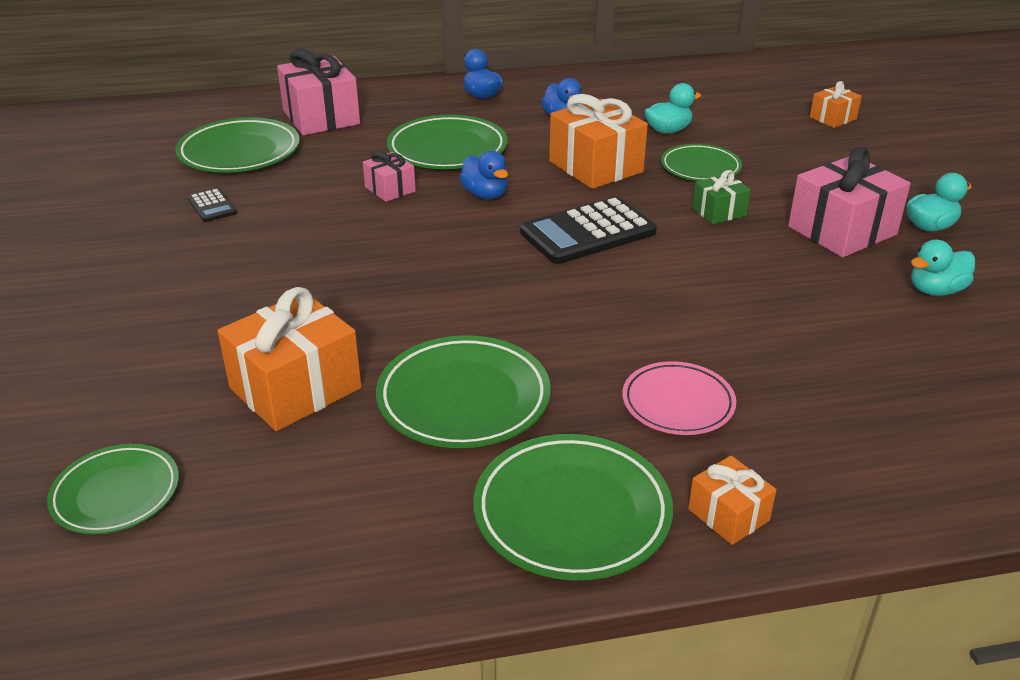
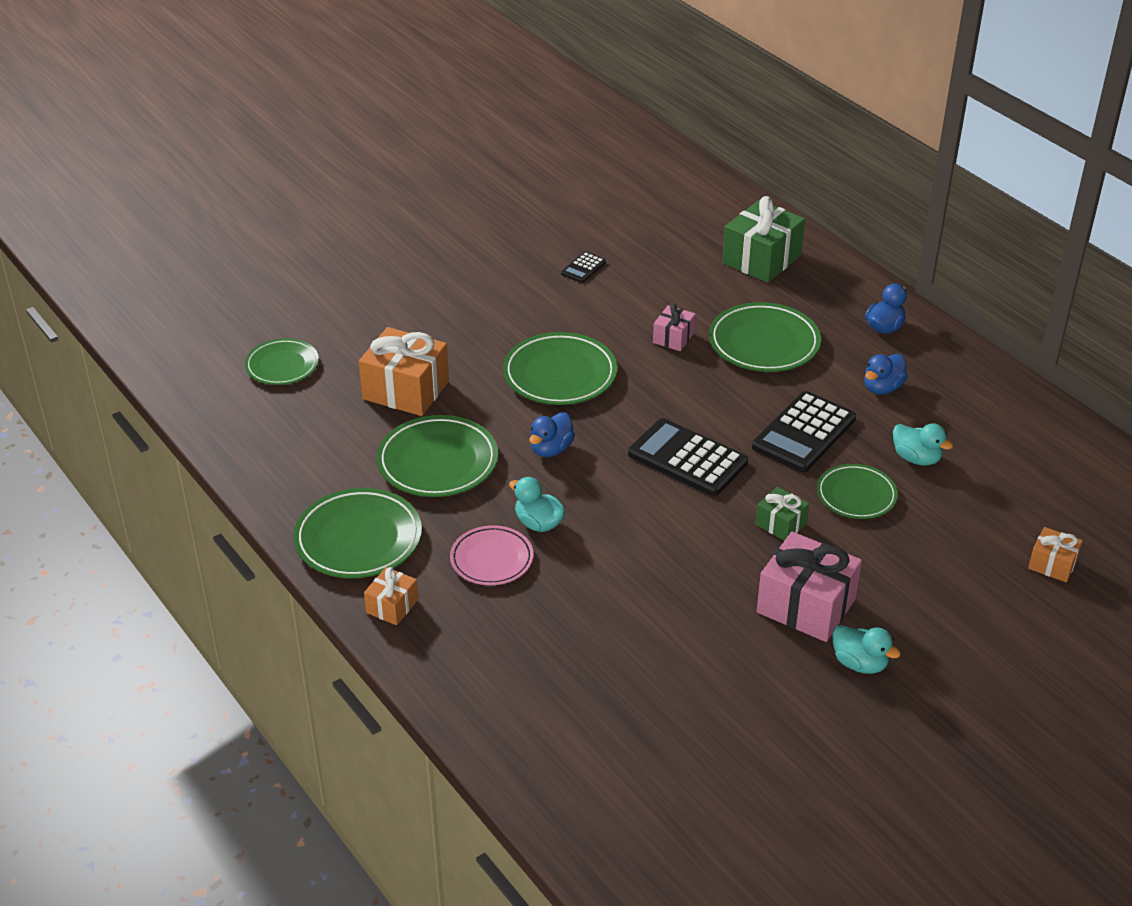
camera: 65 degrees right, 5 degrees up
green plate [175,117,300,173] -> green plate moved to [503,332,617,405]
pink gift [277,49,360,135] -> green gift [722,196,805,283]
blue duck [459,151,508,199] -> blue duck moved to [529,412,575,457]
orange gift [549,94,648,189] -> black calculator [752,391,856,472]
turquoise duck [911,239,975,296] -> turquoise duck moved to [509,477,565,532]

